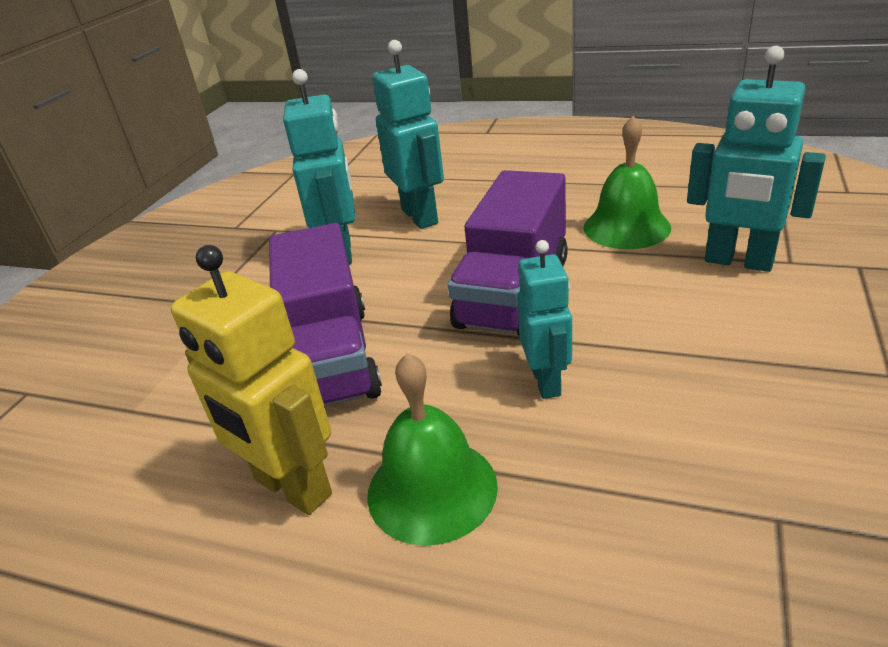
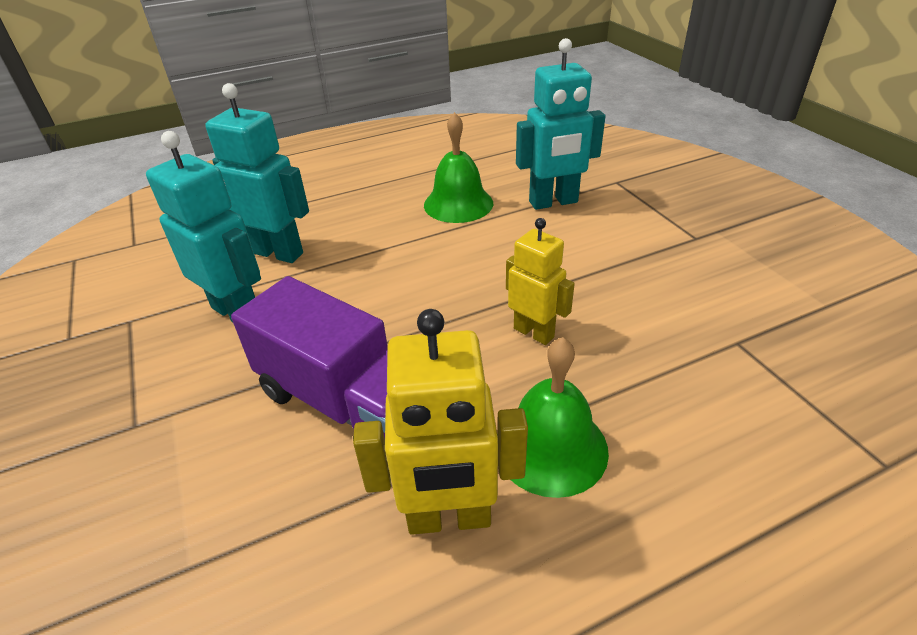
camera: 45 degrees left, 5 degrees up
purple truck [448,170,568,336] -> none
turquoise robot [517,240,572,399] -> yellow robot [506,218,575,345]

